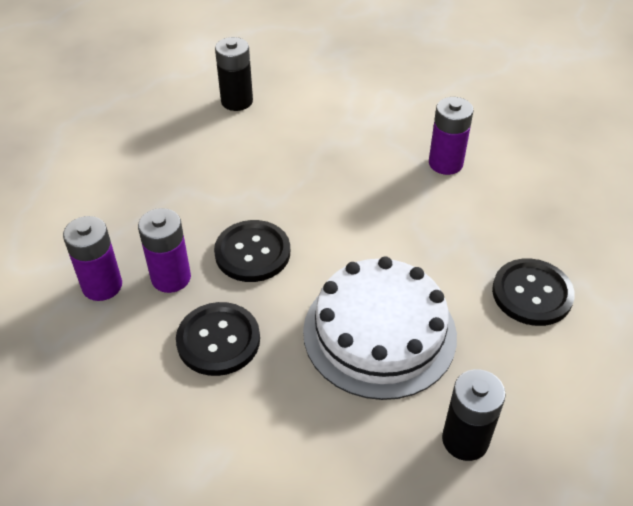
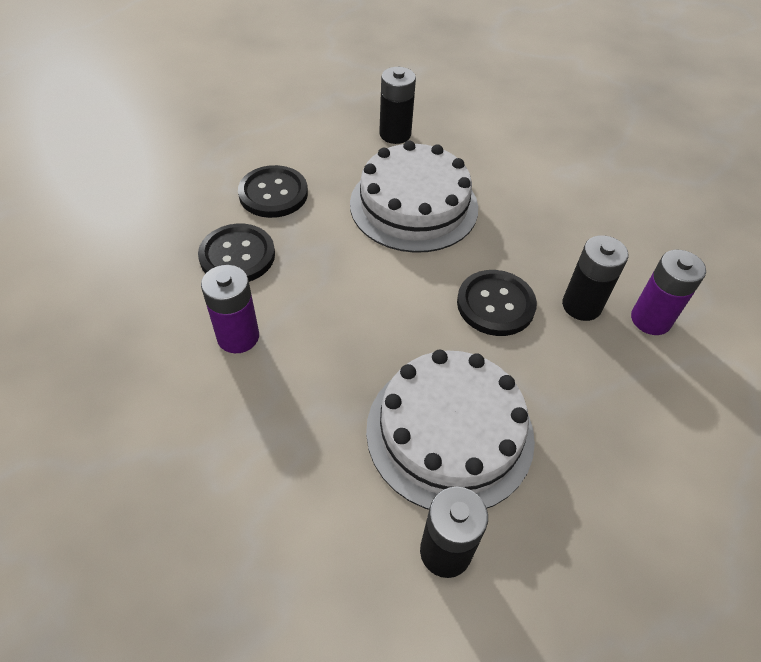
camera: 160 degrees left, 5 degrees up
purple battery [138,208,191,293] -> black battery [562,235,628,321]
black button [176,302,260,376] -> black button moved to [198,224,275,282]
none -> white cake [366,350,535,510]

